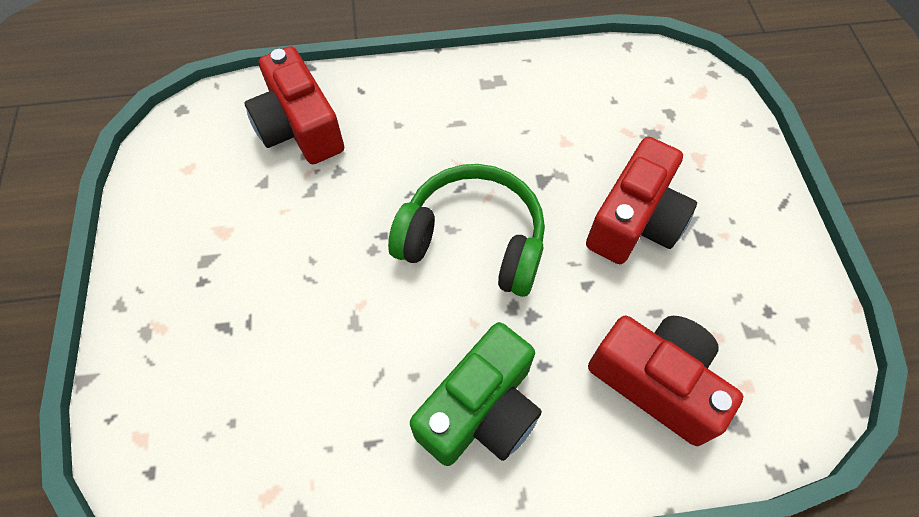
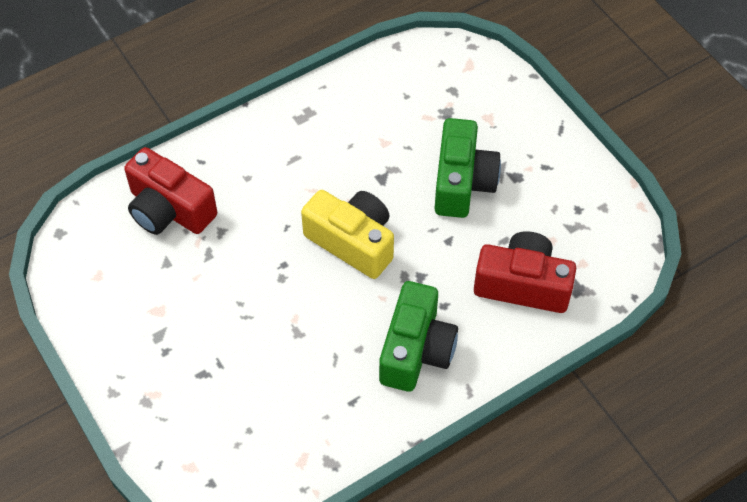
camera: 25 degrees left, 5 degrees down
green headphones [388,164,545,297] -> yellow camera [301,190,394,279]
red camera [586,137,697,264] -> green camera [434,118,501,218]

